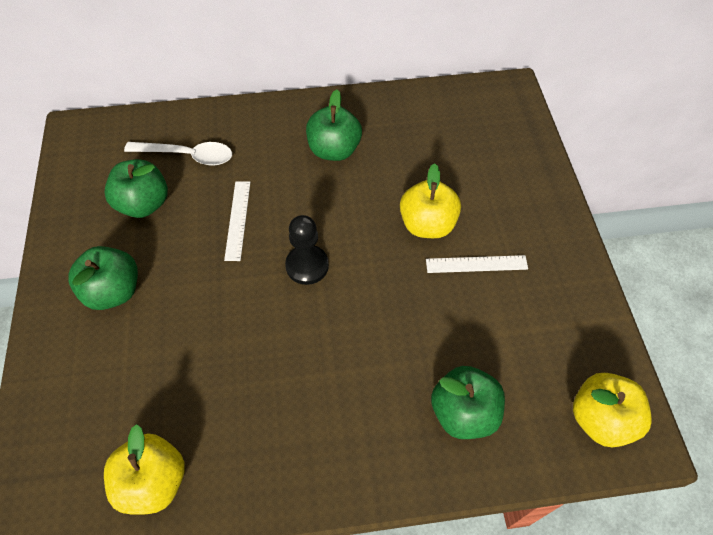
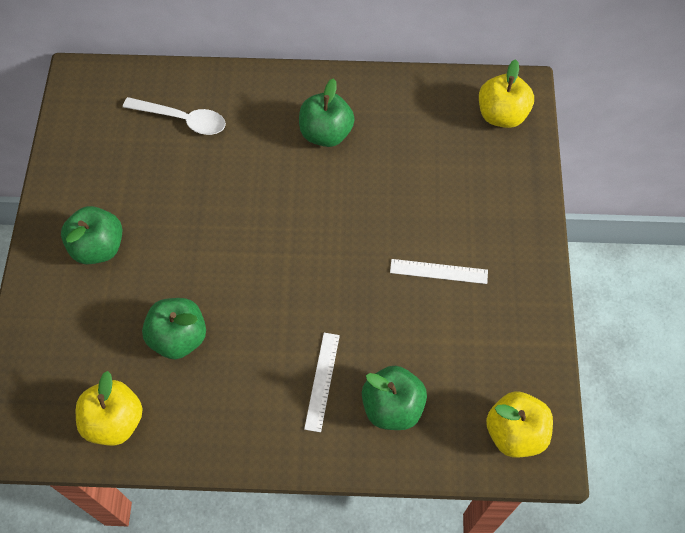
camera: 10 degrees right, 5 degrees up
green apple [105,159,168,218] -> green apple moved to [142,298,206,359]
white ruler [224,181,250,261] -> white ruler moved to [304,333,340,432]
black pawn [285,215,329,285] -> none
yellow apple [400,163,461,238] -> yellow apple moved to [479,59,534,128]

